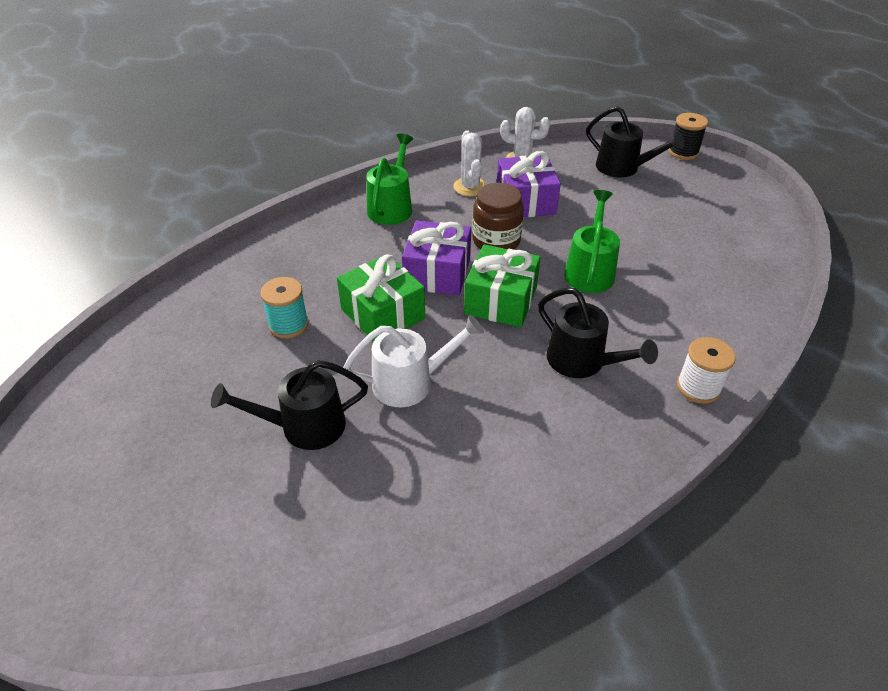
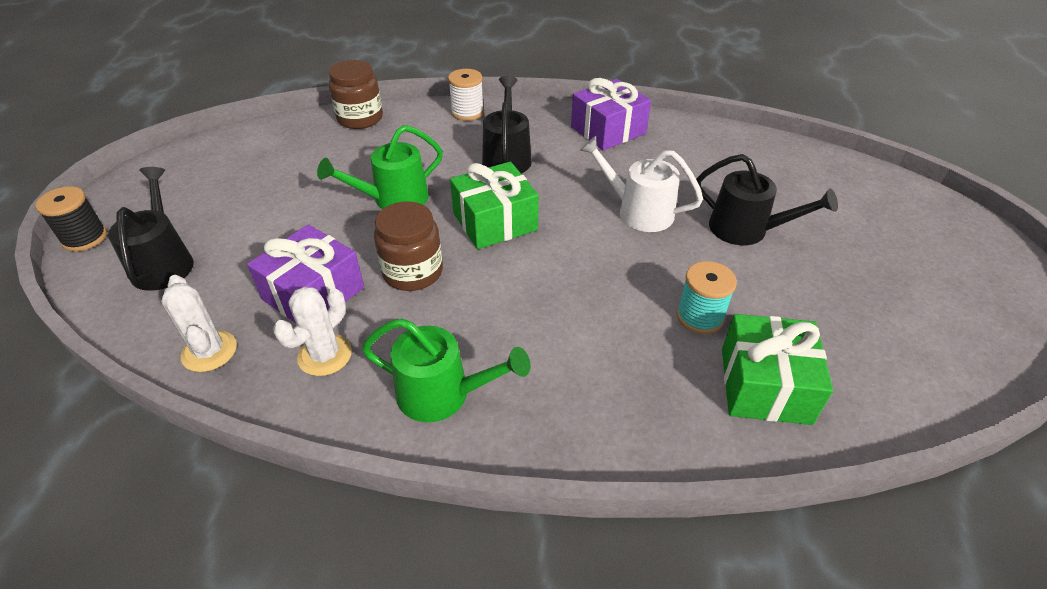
camera: 135 degrees left, 0 degrees up
green gift [337,254,425,342] -> green gift moved to [722,314,833,425]
green watering can [367,133,413,225] -> green watering can turned 135 degrees counterclockwise [362,318,530,422]
purple gift [402,220,471,296] -> purple gift moved to [571,78,651,151]
none -> brown jar [329,60,383,129]

